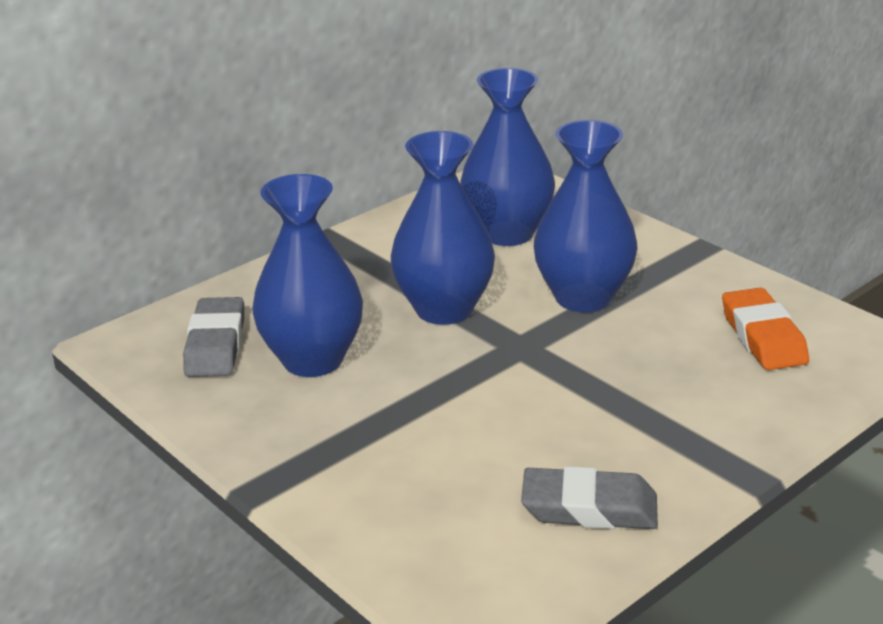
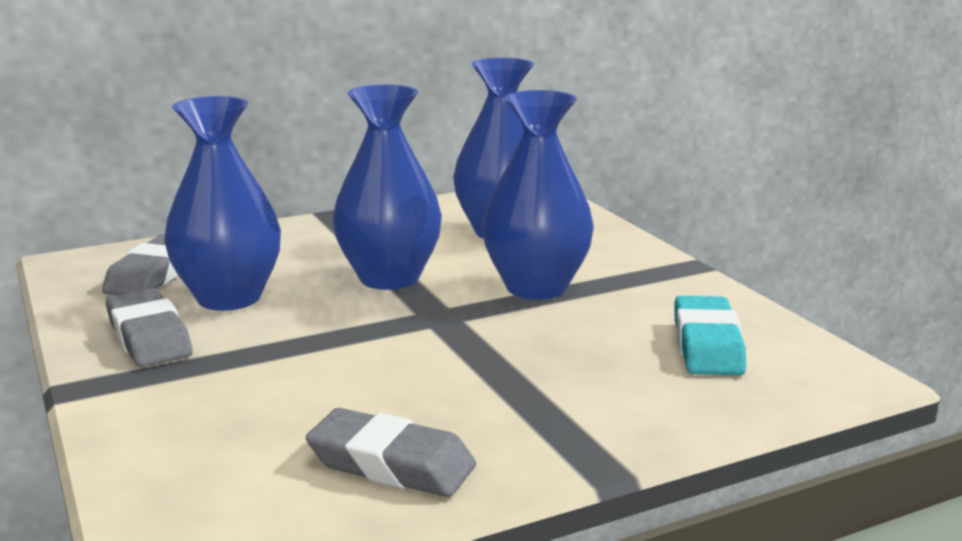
camera: 15 degrees right, 10 degrees down
orange eraser [722,288,809,370] -> turquoise eraser [674,296,746,375]
none -> grey eraser [106,288,193,367]

